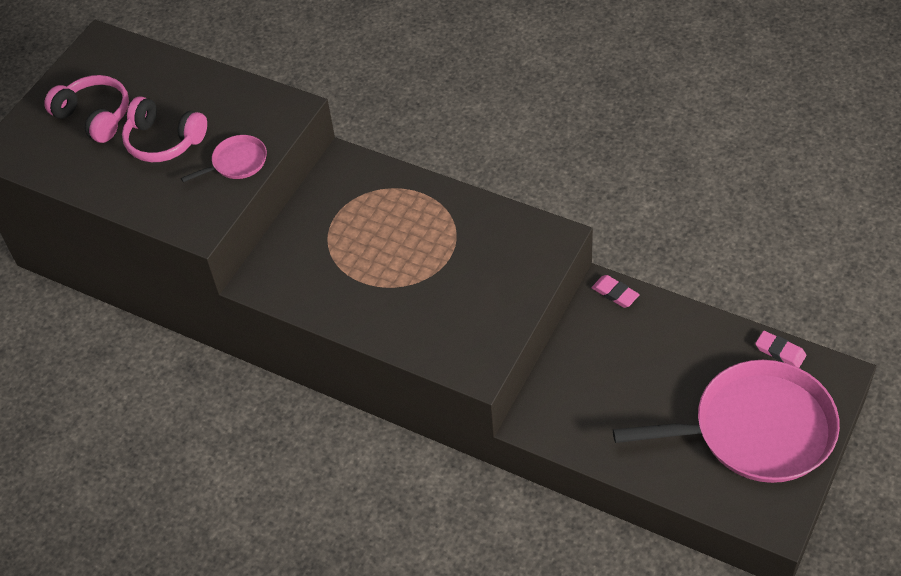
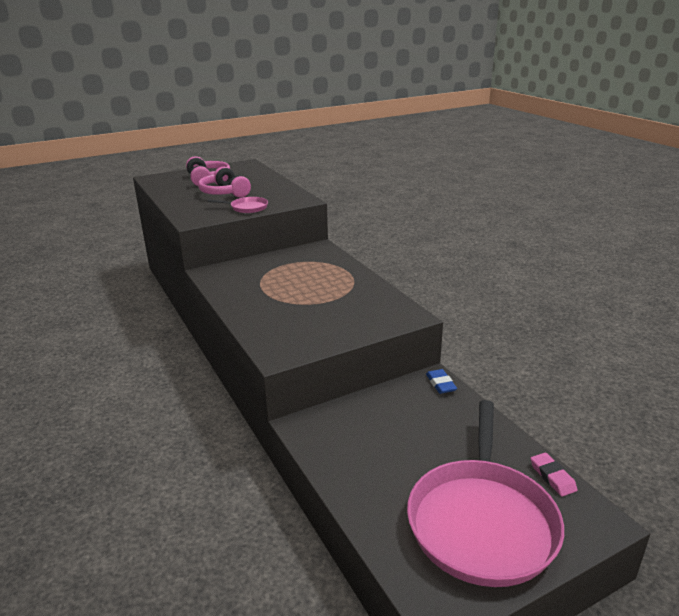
camera: 30 degrees right, 25 degrees down
pink eraser [592,275,640,308] -> blue eraser [426,369,457,394]
pink pan [613,360,840,483] -> pink pan turned 75 degrees clockwise [407,400,564,587]

